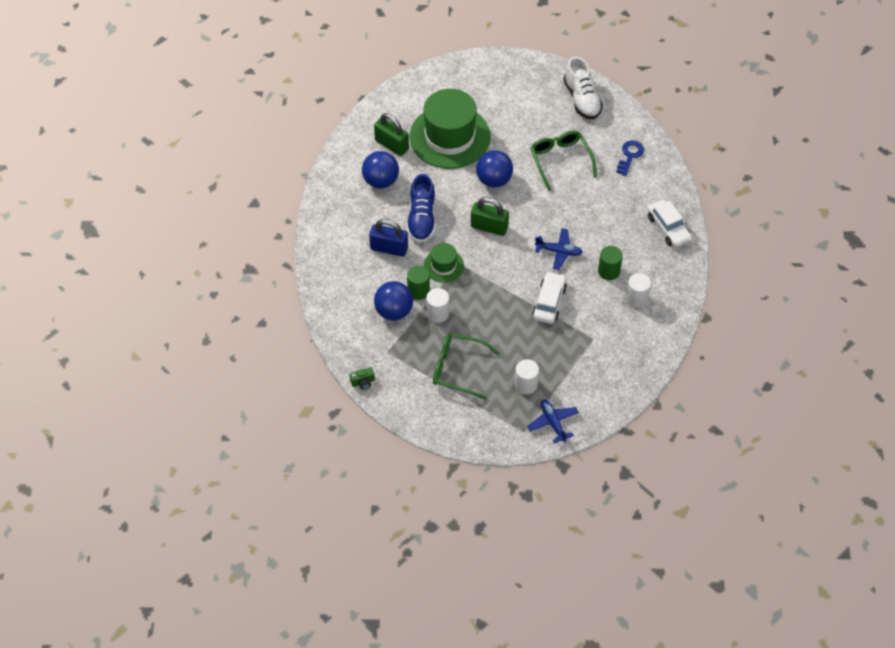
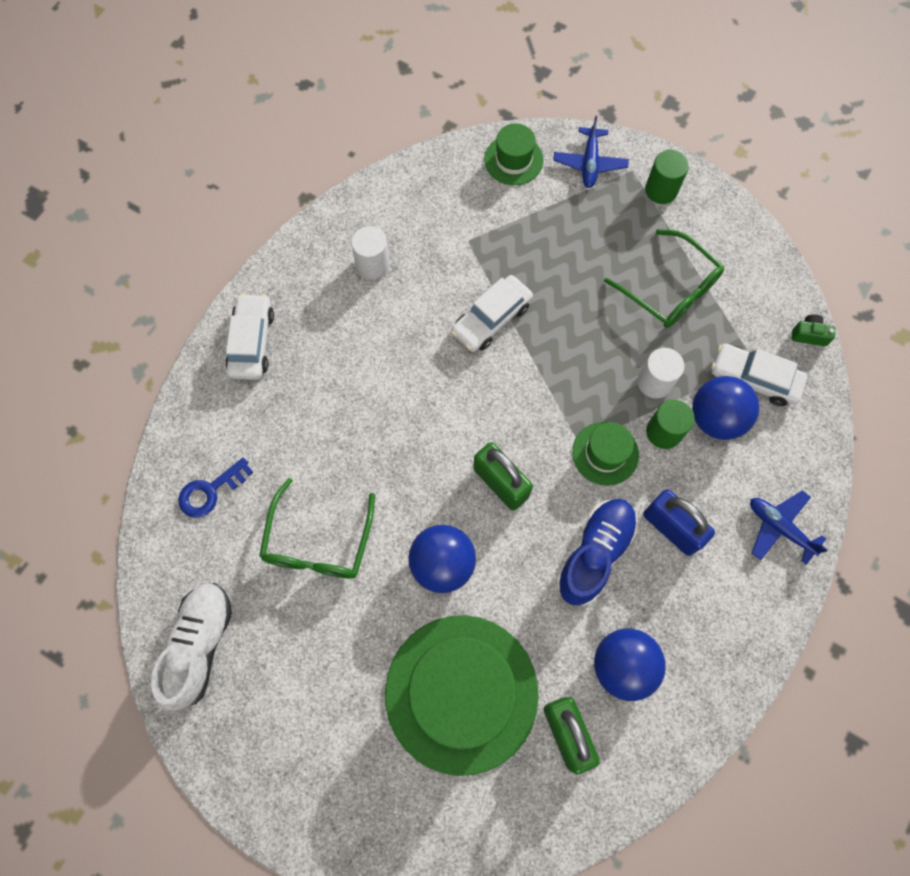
camera: 150 degrees left, 15 degrees up
white cylinder [515,359,539,395] -> none
blue plane [535,228,583,270] -> blue plane moved to [750,490,828,565]
green cylinder [598,246,623,280] -> green cylinder moved to [645,150,689,204]
none -> green hat [484,123,543,185]
none -> white car [711,344,807,406]

